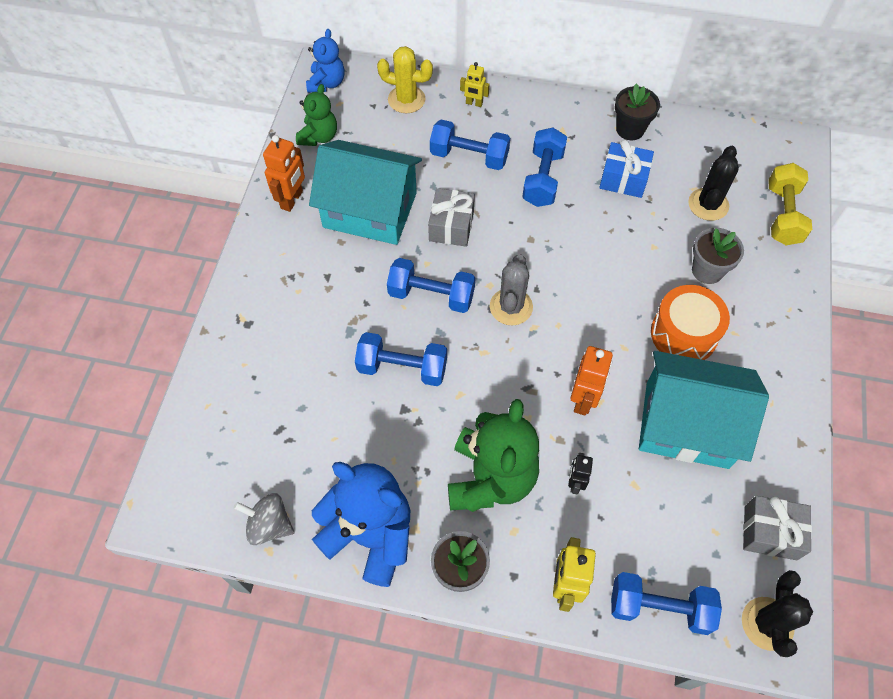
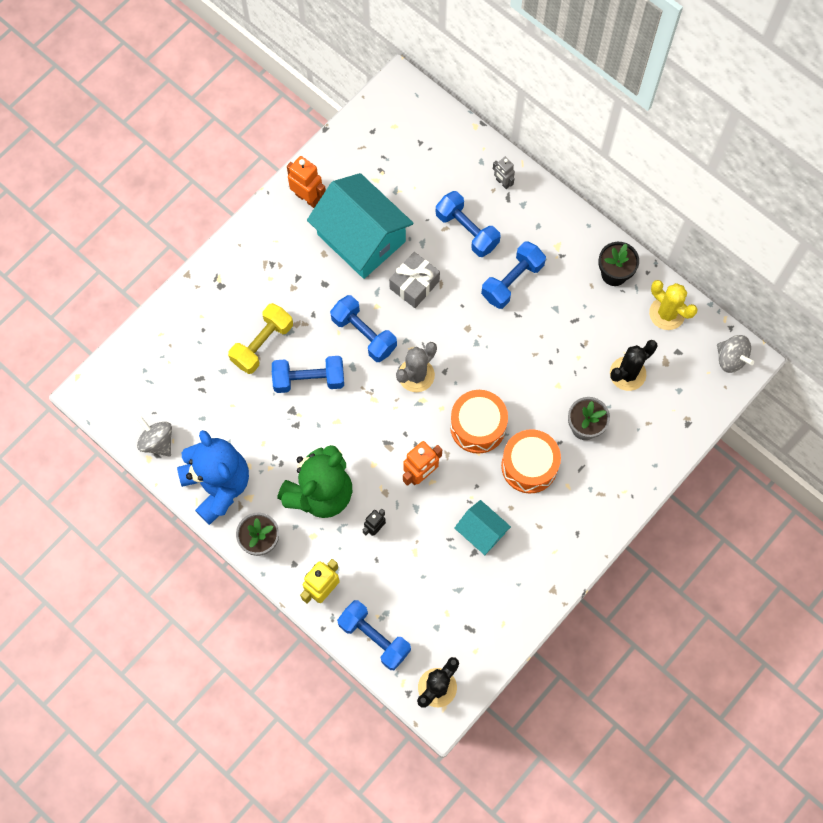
camera: 30 degrees right, 10 degrees up
orange robot [263,135,305,212] -> orange robot turned 105 degrees counterclockwise [287,156,326,208]
green teddy bear [296,84,337,146] -> none
blue teddy bear [306,29,345,93] -> none
blue dumbbell [355,332,447,386] -> blue dumbbell turned 45 degrees counterclockwise [272,356,344,393]
yellow cactus [377,46,433,113] -> yellow cactus moved to [649,280,698,330]
yellow robot [460,62,489,107] -> grey robot [493,157,515,189]
blue gift [599,139,654,198] -> none
turquoise house [639,351,769,469] -> turquoise house [454,500,511,555], size x0.50
grey gift [743,496,812,560] -> none
yellow dumbbell [768,163,812,245] -> yellow dumbbell moved to [228,303,293,374]
none -> orange drum [450,390,508,454]
none -> grey spinning top [717,335,754,373]

